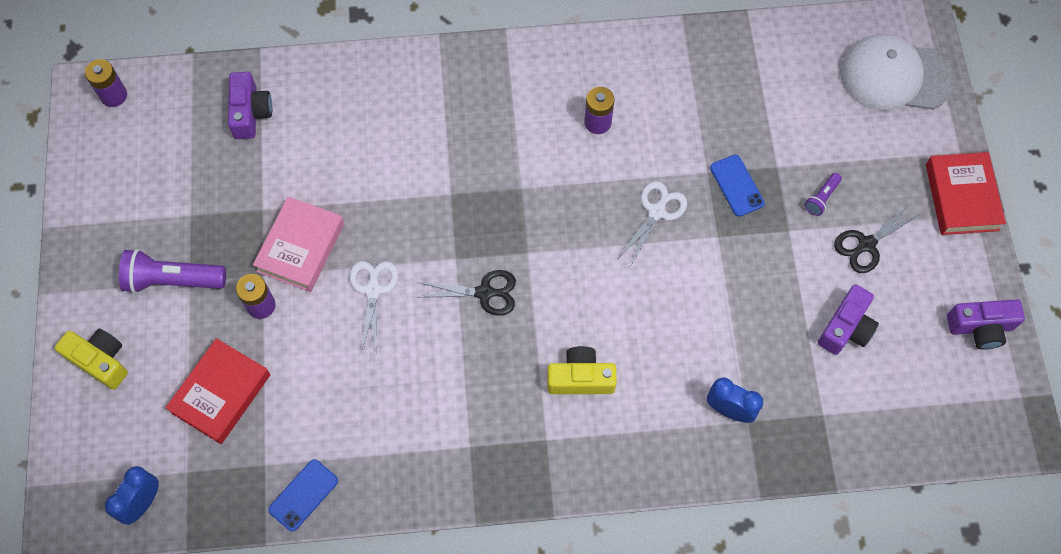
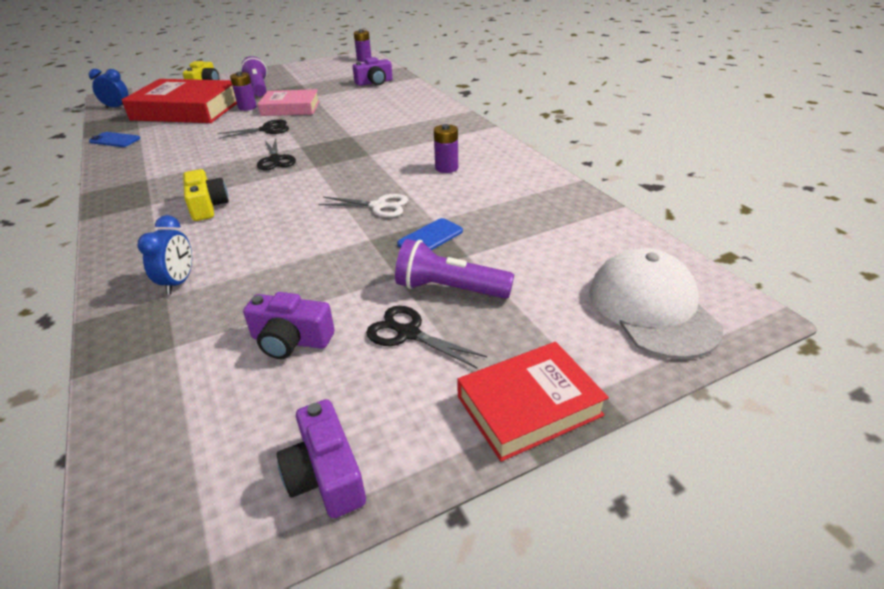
camera: 70 degrees right, 30 degrees down
red book [165,338,271,444] -> red book [122,79,237,123], size x1.69
white scissors [349,261,398,354] -> black scissors [217,119,289,139]
purple flashlight [804,173,842,216] -> purple flashlight [395,239,514,299], size x1.99

